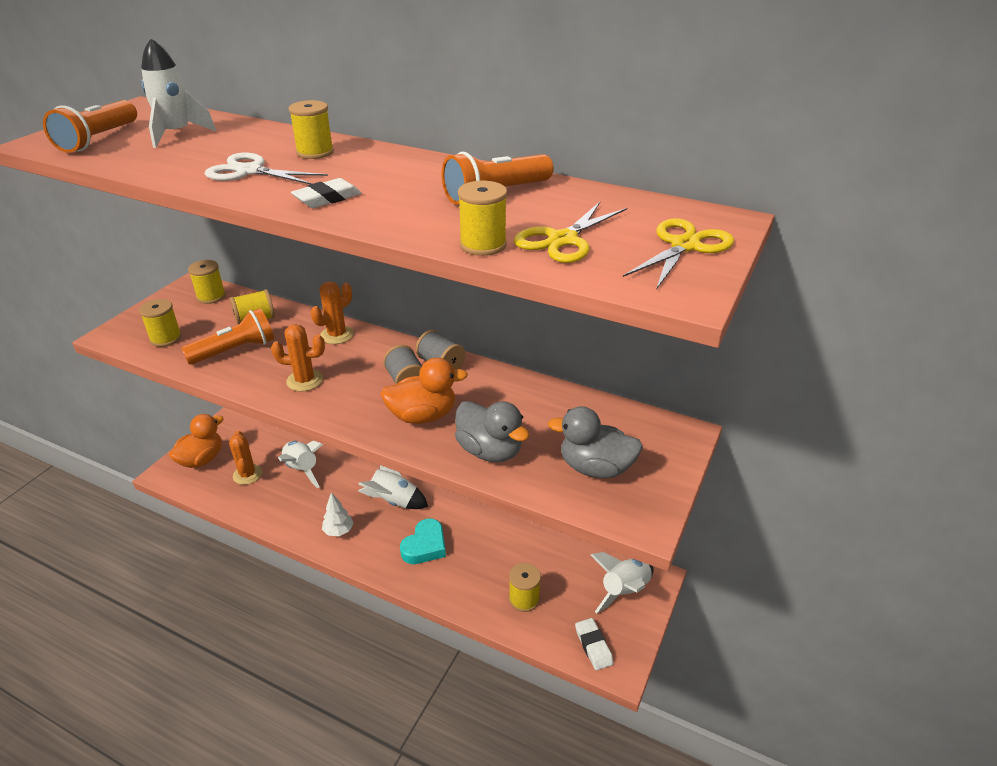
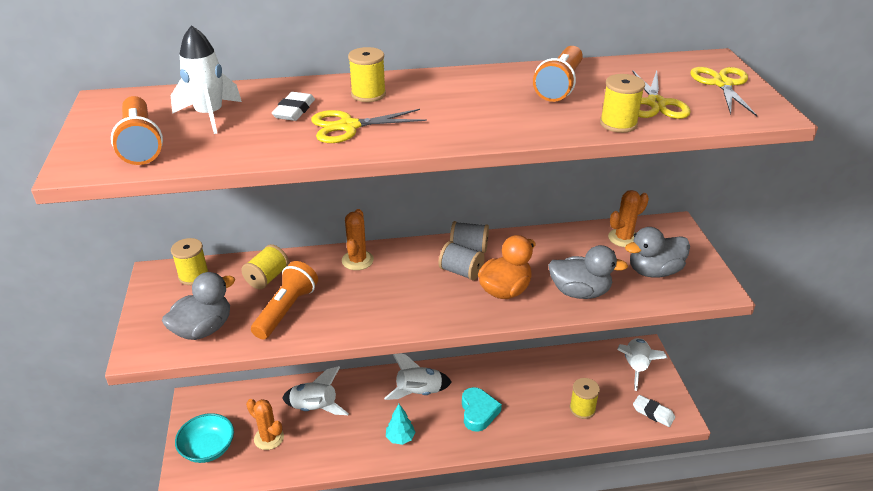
camera: 35 degrees left, 0 degrees up
yellow spool [139,299,182,347] -> grey duck [162,272,235,340]
orange duck [169,414,224,468] -> turquoise bowl [175,413,234,463]
white scissors [205,153,328,184] -> yellow scissors [311,109,427,143]
orange cactus [271,324,325,392] -> orange cactus moved to [608,190,649,247]
white eraser [291,178,361,208] -> white eraser moved to [272,92,315,121]
white tree [322,493,354,536] -> turquoise tree [386,404,416,445]

